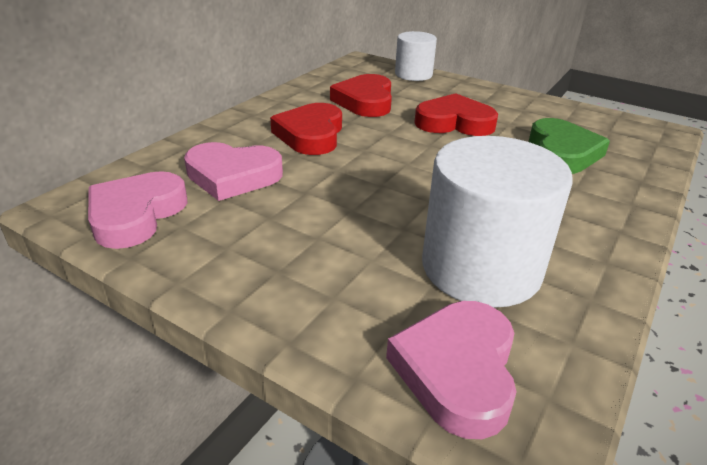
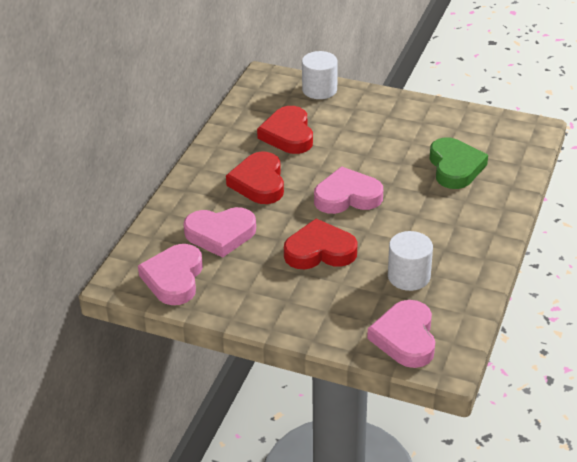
camera: 10 degrees left, 5 degrees up
red heart [414,93,498,136] -> red heart moved to [284,219,357,269]
white cylinder [422,136,573,308] -> white cylinder [388,231,433,291], size x0.58
none -> pink heart [314,166,383,214]

